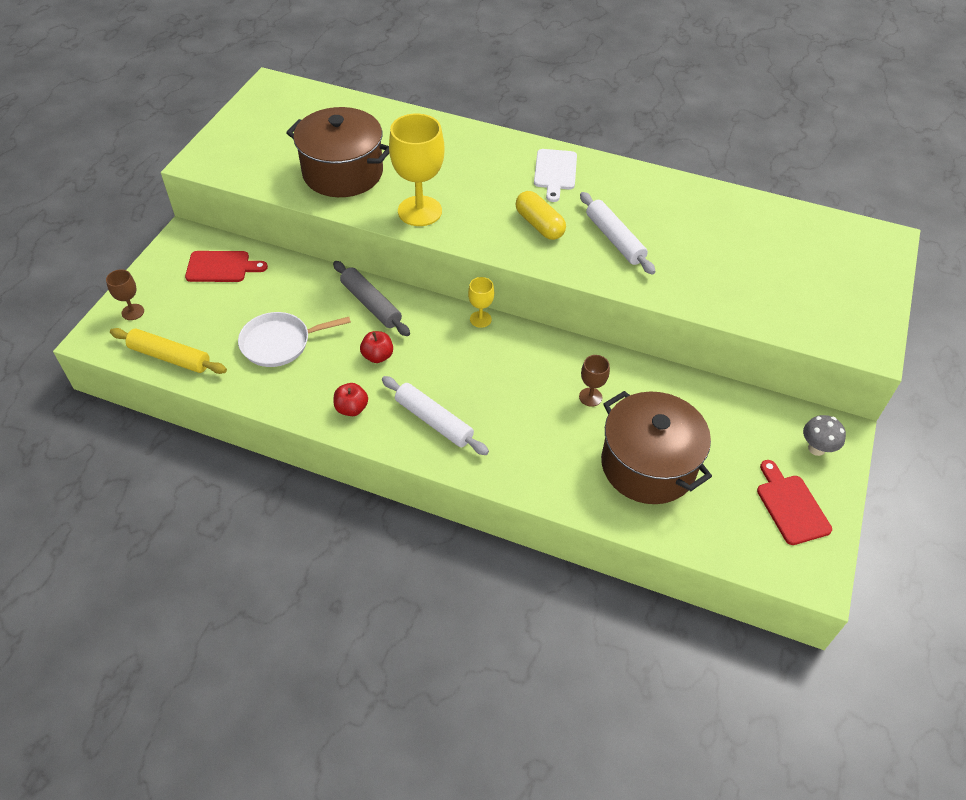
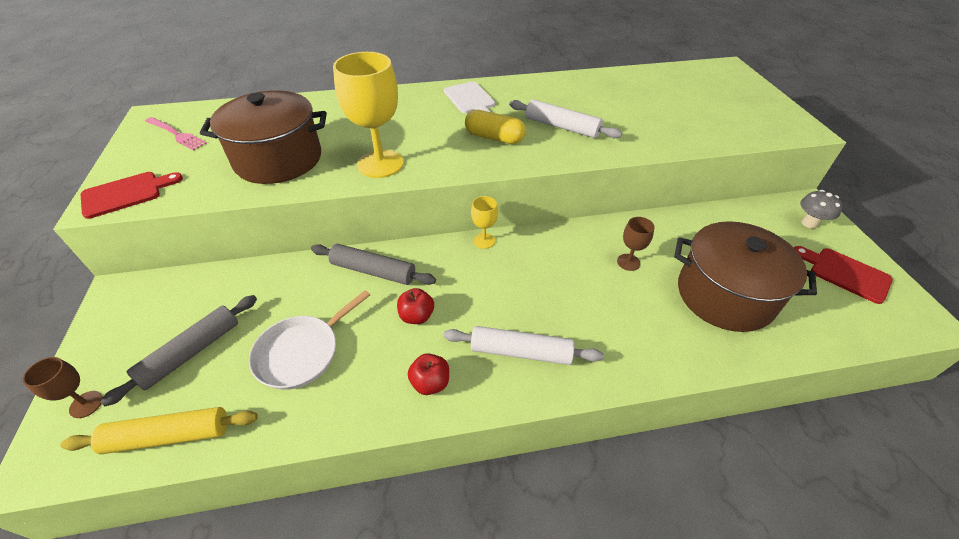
camera: 30 degrees left, 5 degrees down
red cutting board [185,251,268,282] -> red cutting board moved to [80,172,183,219]
none -> grey rolling pin [100,295,257,406]
none -> pink fork [145,117,207,151]

